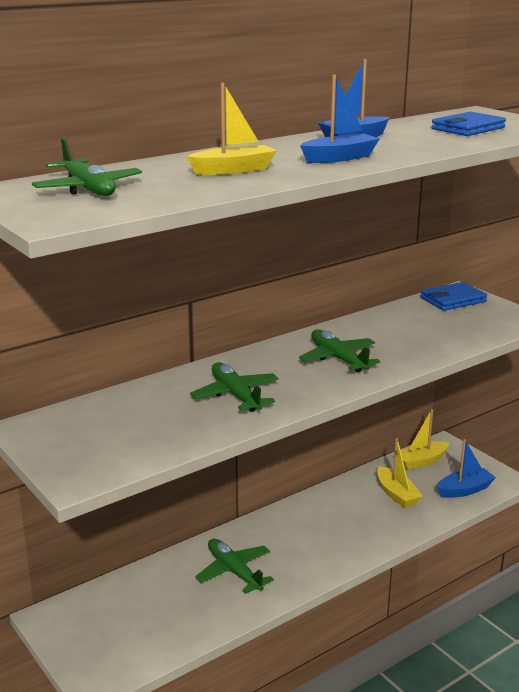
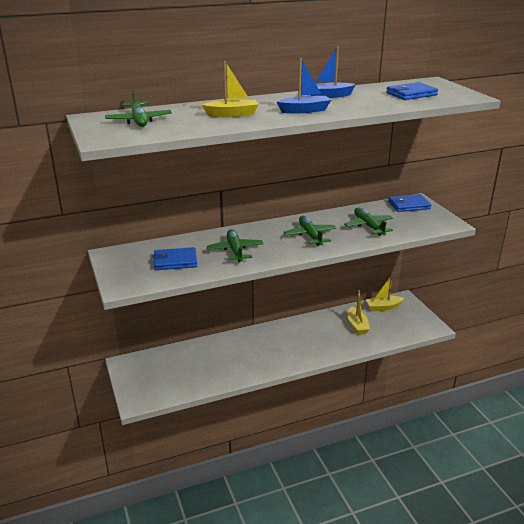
camera: 15 degrees right, 5 degrees up
green plane [195,539,274,593] -> green plane moved to [344,208,393,236]
blue boat [437,439,496,498] -> none
none -> blue wallet [153,247,197,270]

